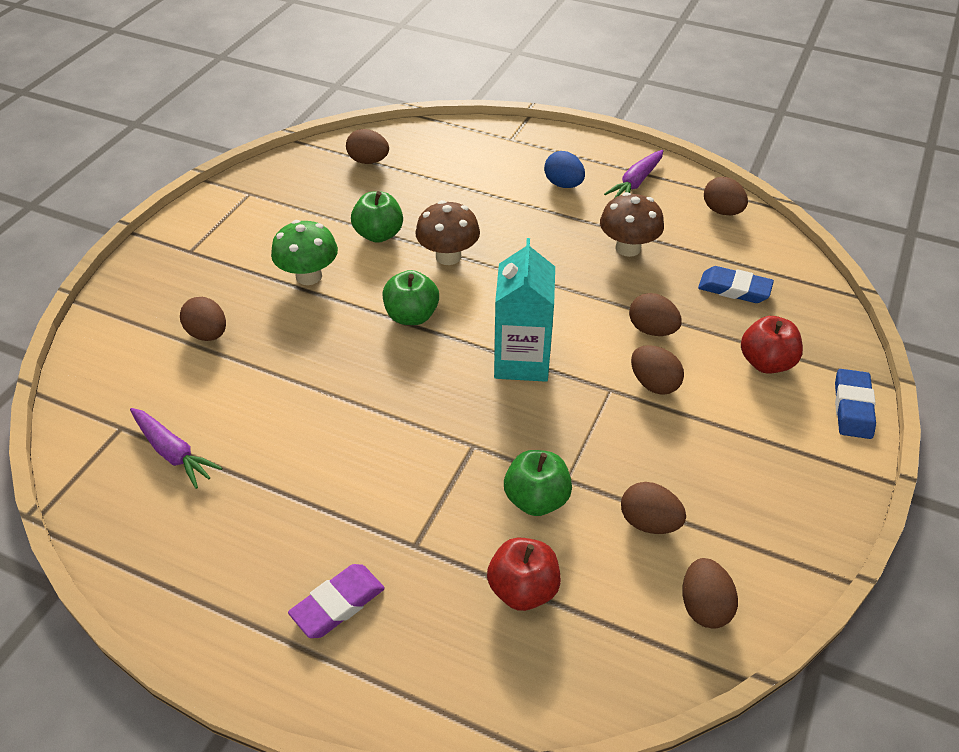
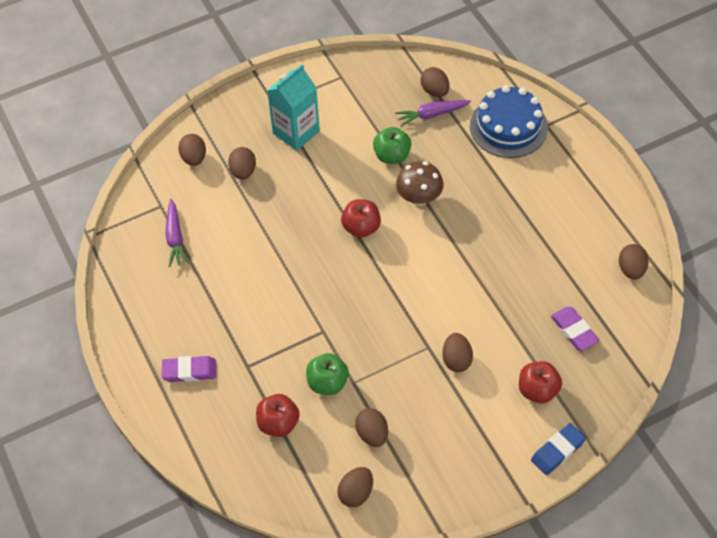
camera: 40 degrees right, 10 degrees up
green mushroom [271,220,338,285] -> none
green apple [383,270,439,325] -> red apple [341,199,381,238]
turquoise carton [494,238,555,382] -> turquoise carton moved to [267,64,320,151]
blue egg [544,151,585,188] -> none
brown mushroom [600,192,664,257] -> none
purple carrot [604,150,663,198] -> purple carrot moved to [395,100,471,127]
brown egg [629,293,682,336] -> brown egg moved to [178,134,206,166]
blue eraser [698,266,774,303] -> purple eraser [551,307,599,351]
none -> blue cake [470,85,548,158]

